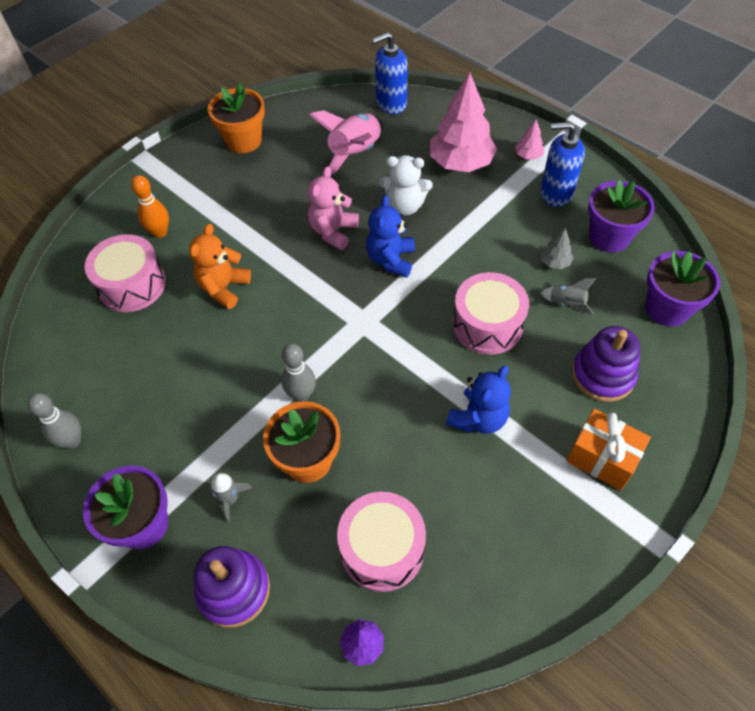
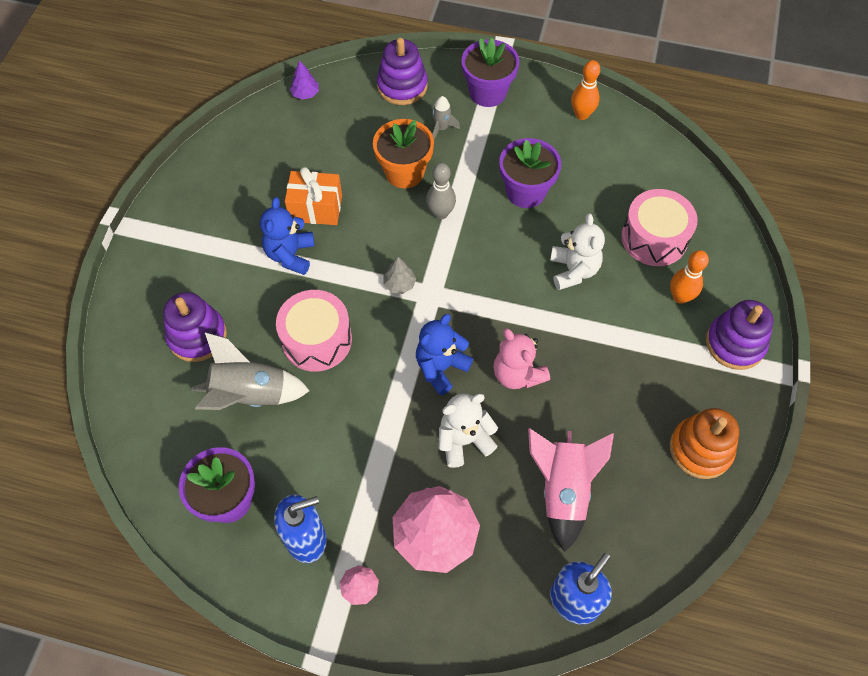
camera: 150 degrees right, 5 degrees up
grey bowling pin [27,393,81,449] -> orange bowling pin [571,60,600,120]
orange teddy bear [189,224,251,309] -> white teddy bear [550,214,605,290]
orange flower pot [208,83,265,153] -> orange stacking toy [670,408,739,479]
pink teddy bear [308,166,359,250] -> pink teddy bear turned 150 degrees clockwise [493,328,550,389]
pink drum [337,492,426,592] -> none
blue teddy bear [366,195,415,278] -> blue teddy bear turned 120 degrees counterclockwise [416,314,473,395]
grey tree [541,228,574,269] -> grey tree moved to [383,257,416,294]
grey rocket [541,278,596,314] -> grey rocket [191,332,310,410], size x2.02
orange gift [566,409,651,490] -> orange gift moved to [285,167,342,225]
purple flower pot [646,251,720,327] -> purple flower pot moved to [499,138,561,208]
none -> purple stacking toy [706,300,773,370]

